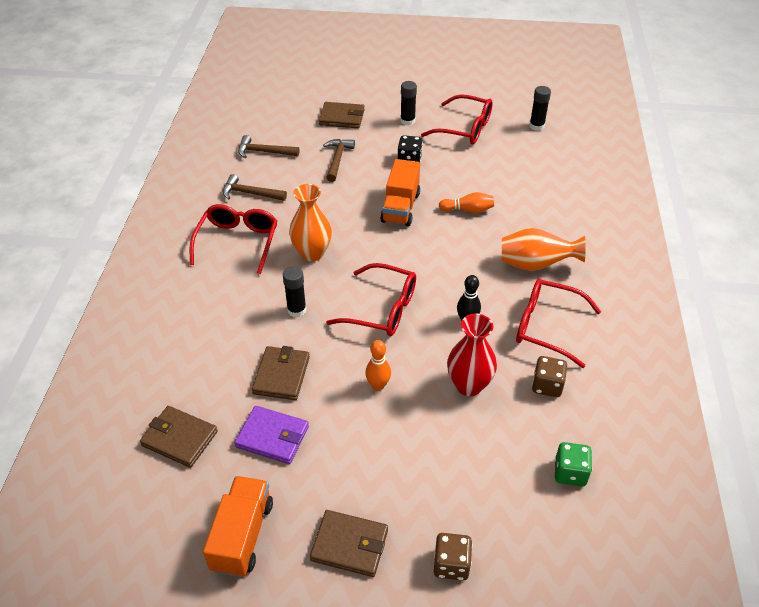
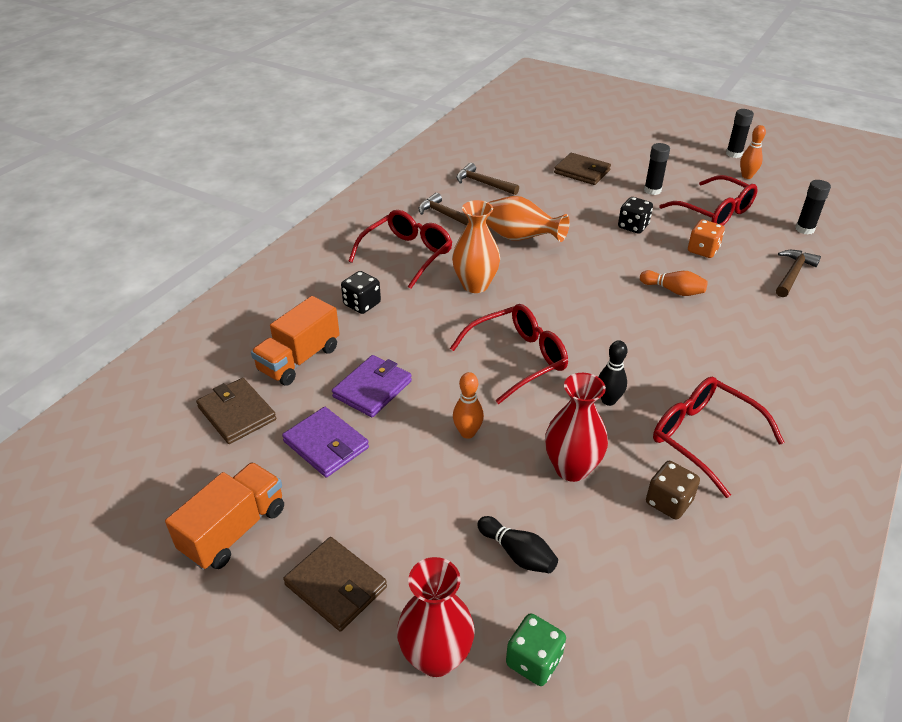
camera: 25 degrees right, 5 degrees down
brown wallet [252,346,310,400] -> purple wallet [332,355,412,417]
black glue stick [283,266,306,317] -> black glue stick moved to [726,109,754,158]
brown hammer [323,139,355,182] -> brown hammer moved to [776,250,821,297]
red glasses [326,263,416,336] -> red glasses turned 75 degrees counterclockwise [450,304,568,404]
orange truck [380,159,420,226] -> orange truck moved to [251,296,340,386]
brown dice [434,533,472,581] -> red vase [397,557,475,677]
orange vase [502,228,586,271] -> orange vase moved to [486,196,570,242]
green dice [555,442,592,487] -> green dice moved to [506,613,566,686]
none -> black dice [341,271,381,314]
none -> black bowling pin [477,516,558,573]
none -> orange dice [688,220,725,258]
none -> orange bowling pin [740,125,766,179]

